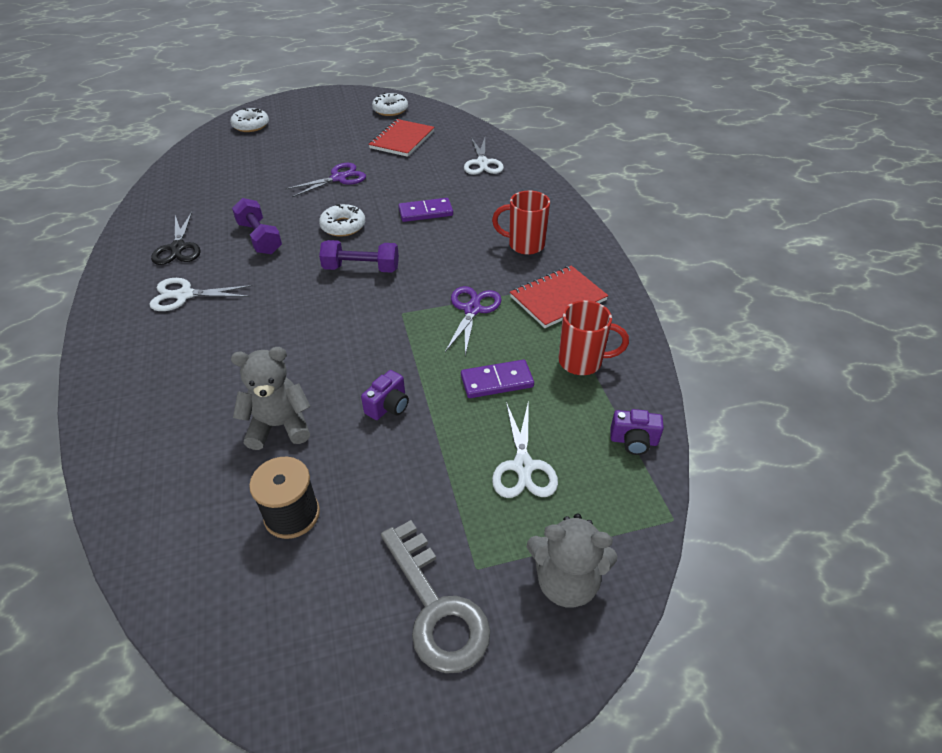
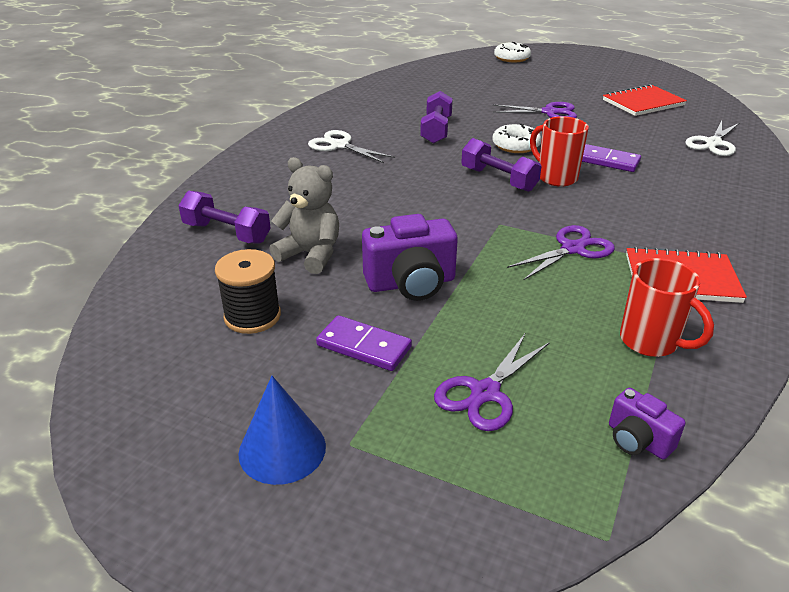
camera: 40 degrees right, 10 degrees down
black scissors [151,212,201,265] -> none
purple camera [361,370,409,420] -> purple camera [362,214,458,301], size x1.80
white donut [372,93,408,116] -> none
grey key [381,520,490,673] -> blue cone [238,376,326,485]
purple domino [461,360,534,398] -> purple domino moved to [316,315,412,371]
red mug [492,191,550,255] -> red mug moved to [530,116,589,187]
white scissors [492,402,558,498] -> purple scissors [434,334,550,431]
grey teddy bear [527,514,617,608] -> none
none -> purple dumbbell [178,191,271,244]

